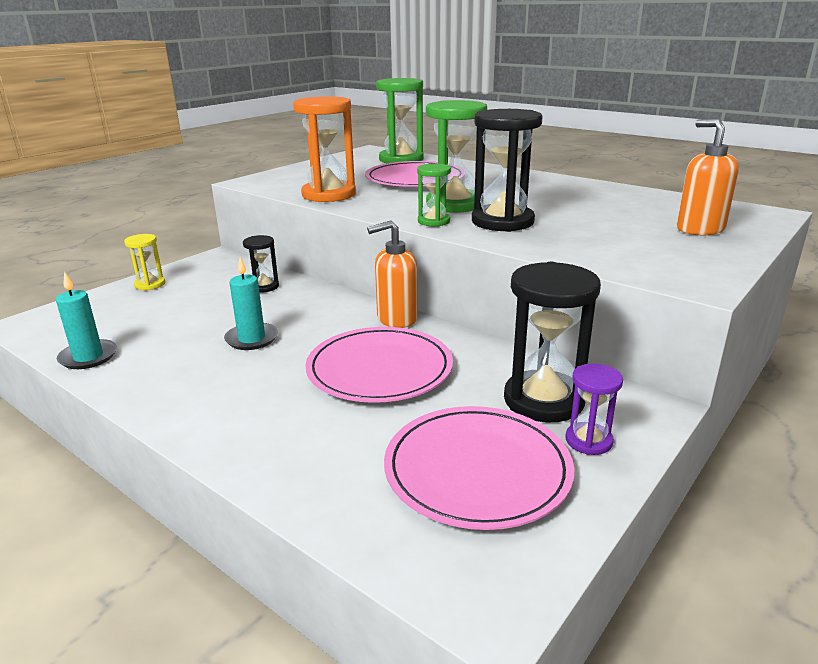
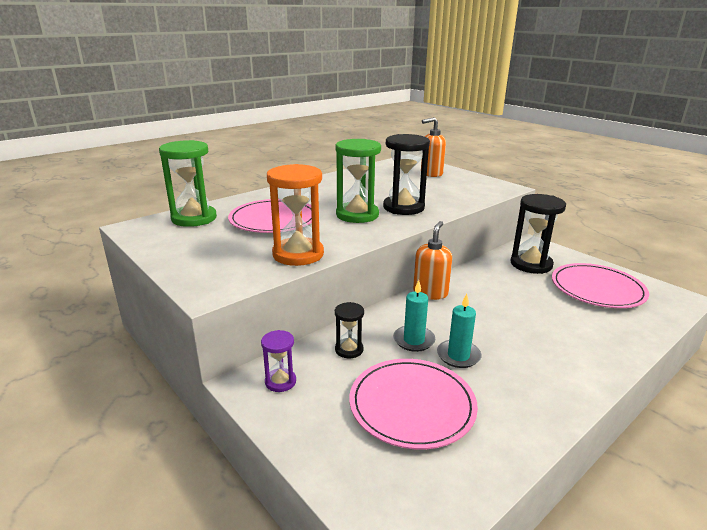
camera: 80 degrees left, 0 degrees up
turquoise candle [56,271,117,369] -> turquoise candle moved to [393,280,435,352]
yellow hourglass [124,234,165,290] -> none
pink plate [306,327,453,403] -> pink plate moved to [349,359,478,449]
orange soap dispenser [367,220,418,328] -> orange soap dispenser turned 150 degrees counterclockwise [413,221,452,300]
green hourglass [417,164,451,227] -> none
purple hourglass [566,363,623,455] -> purple hourglass moved to [261,330,296,392]

